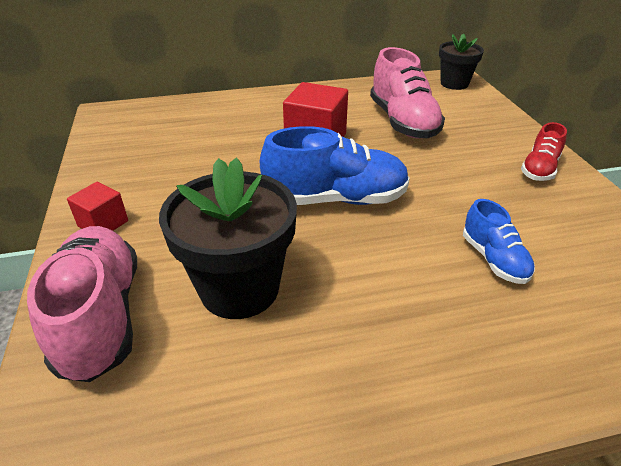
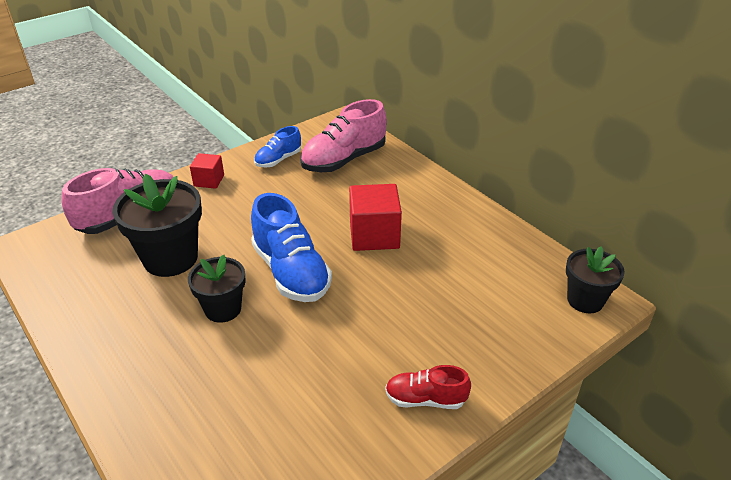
camera: 65 degrees right, 0 degrees up
pink shoe [370,47,445,138] -> pink shoe moved to [300,99,387,172]
blue shoe [463,199,535,284] -> blue shoe moved to [254,126,301,167]
none -> black flower pot [188,255,246,323]

